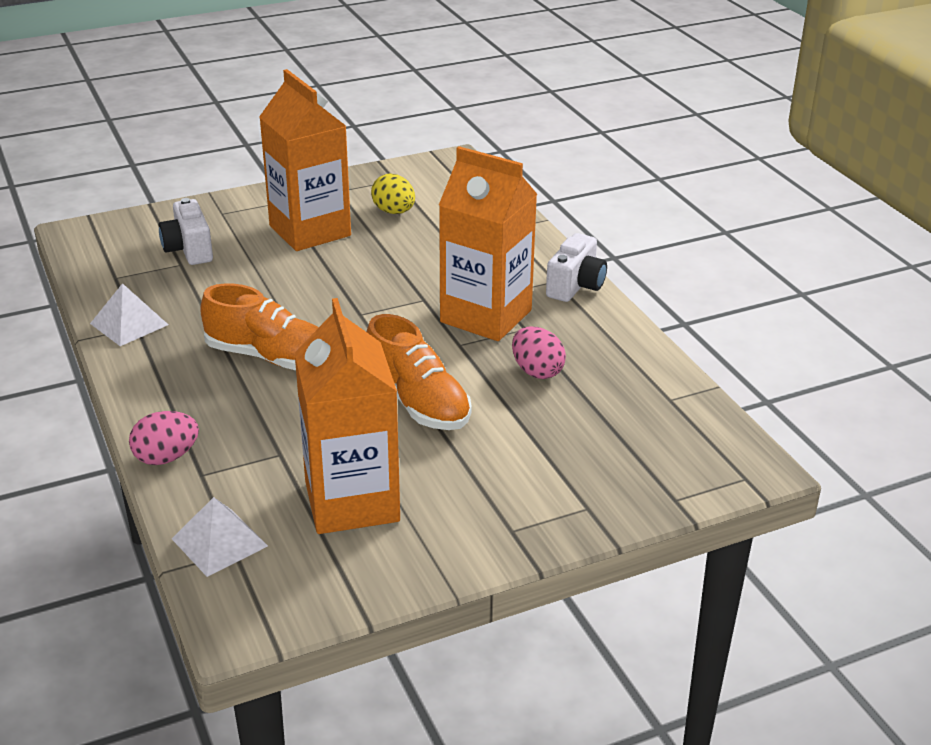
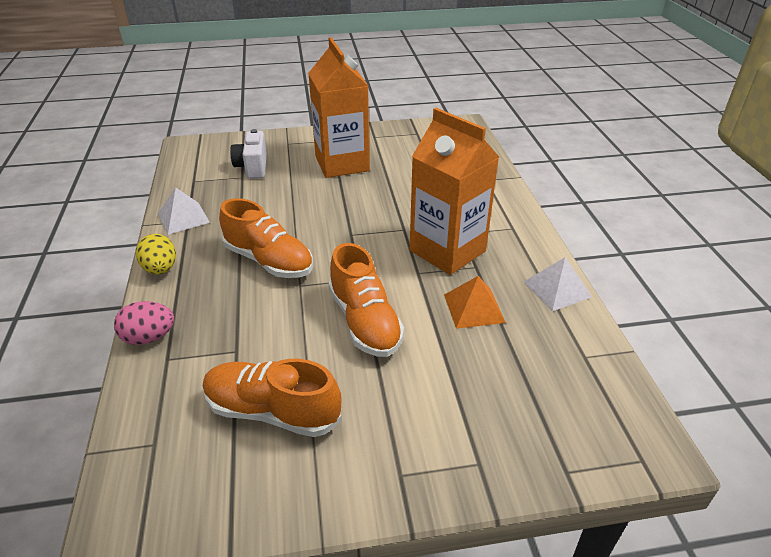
camera: 15 degrees right, 5 degrees up
white pyramid [172,497,268,577] -> white pyramid moved to [524,257,592,311]
orange carton [294,298,400,534] -> orange shoe [203,359,342,437]
yellow egg [371,174,415,214] -> yellow egg moved to [136,234,176,274]
pink egg [512,327,566,379] -> orange pyramid [444,276,506,329]
white camera [546,233,607,302] -> none

